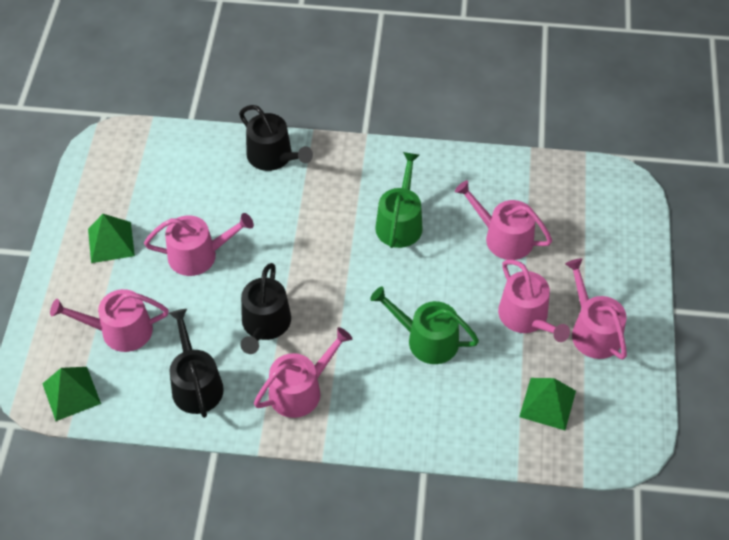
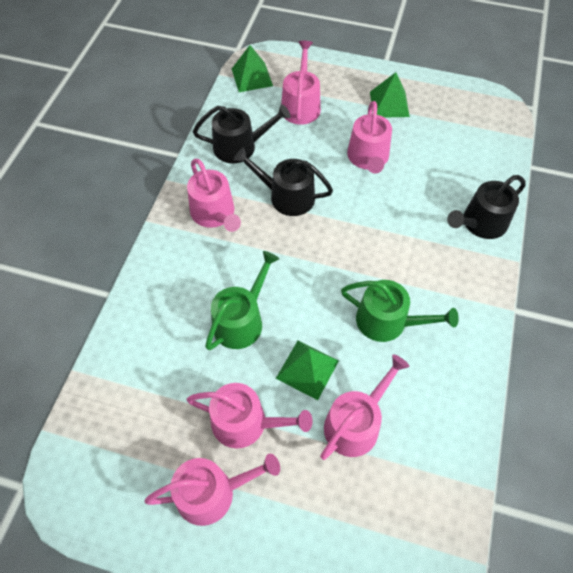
camera: 100 degrees right, 5 degrees up
pink watering can [498,259,570,342] -> pink watering can turned 150 degrees counterclockwise [186,383,313,448]
green pyramid [519,378,576,430] -> green pyramid moved to [276,341,339,400]

